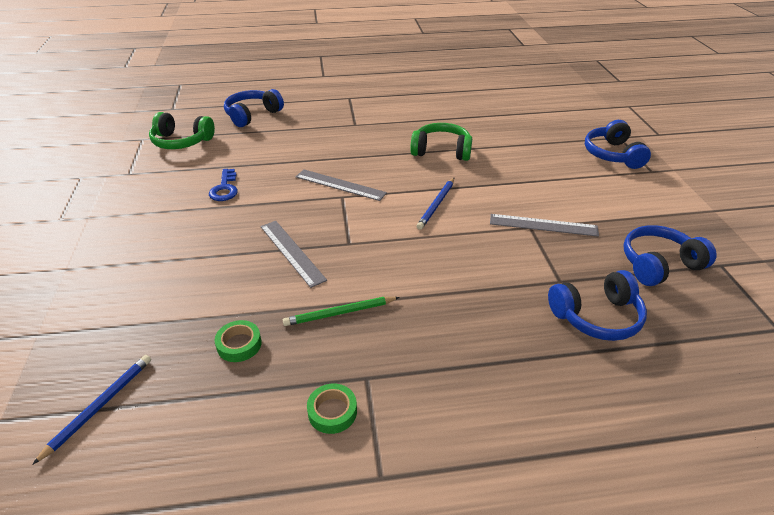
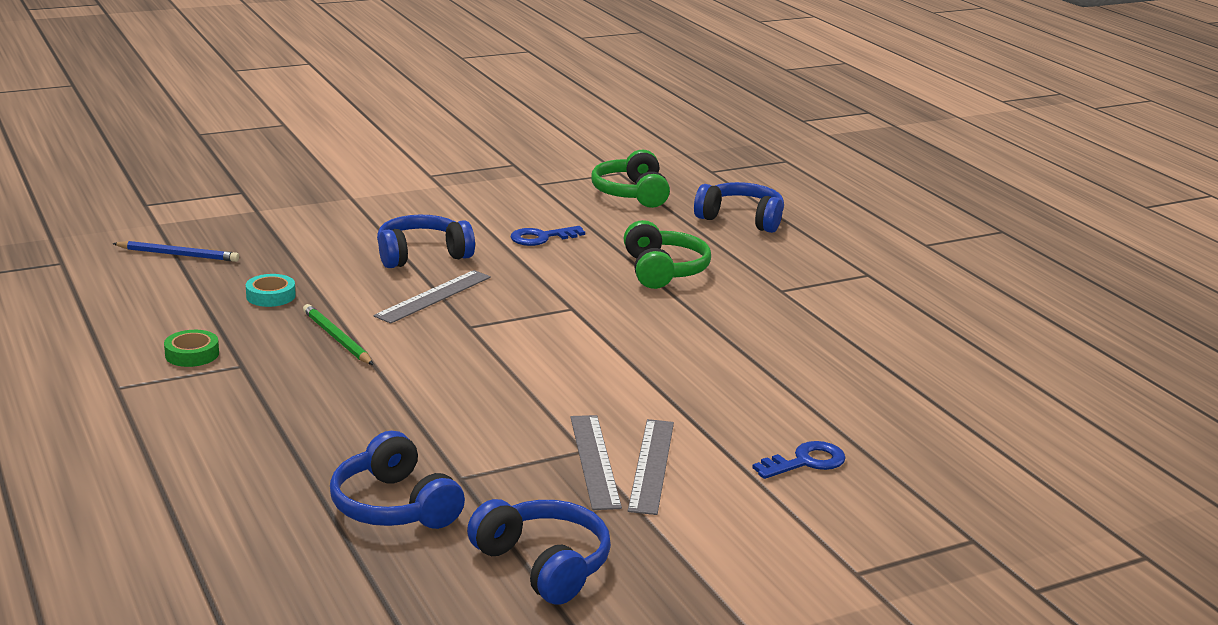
camera: 70 degrees right, 15 degrees down
green tape [214,320,262,362] -> turquoise tape [246,274,296,307]
grey ruler [296,169,387,201] -> grey ruler moved to [628,419,674,515]
green headphones [410,123,472,161] -> green headphones moved to [624,220,711,289]
blue pencil [417,178,454,230] -> none
blue headphones [585,120,651,169] -> blue headphones moved to [377,215,475,268]
none -> blue key [752,441,846,479]

